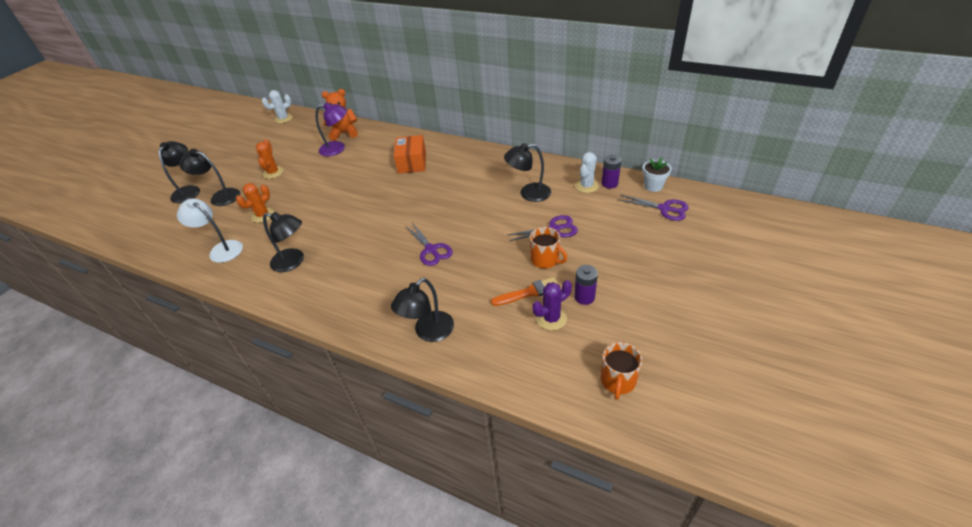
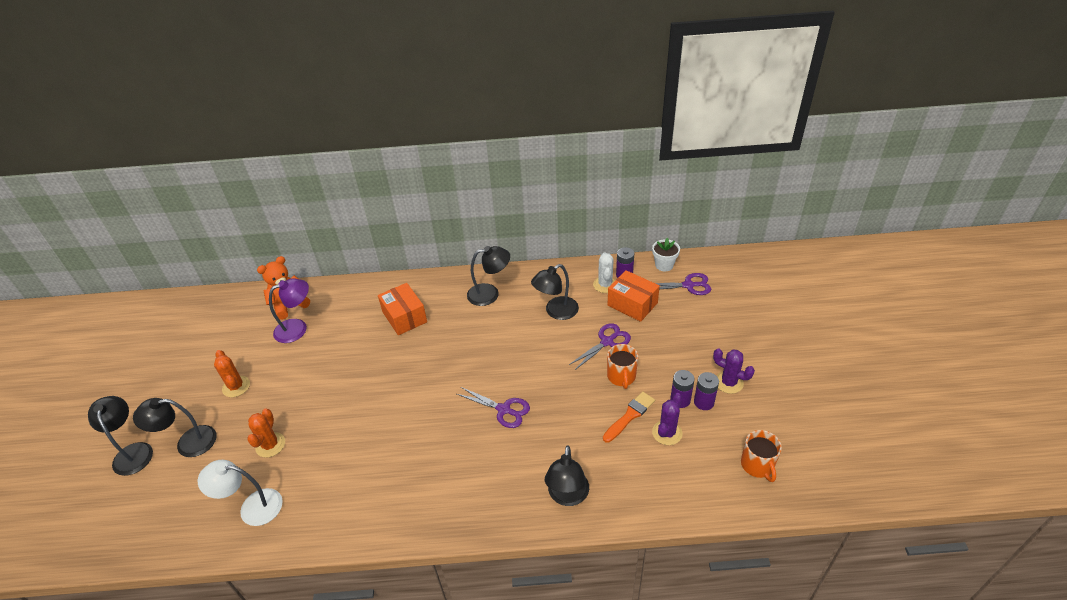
camera: 30 degrees left, 0 degrees up
white cactus [262,90,293,123] -> none
black lamp [263,212,304,272] -> black lamp moved to [467,246,510,306]
orange mug [530,227,567,268] -> orange mug turned 75 degrees clockwise [607,344,638,389]
none -> orange box [608,270,660,322]
none -> purple battery [694,372,719,410]
none -> purple cactus [713,349,755,394]

